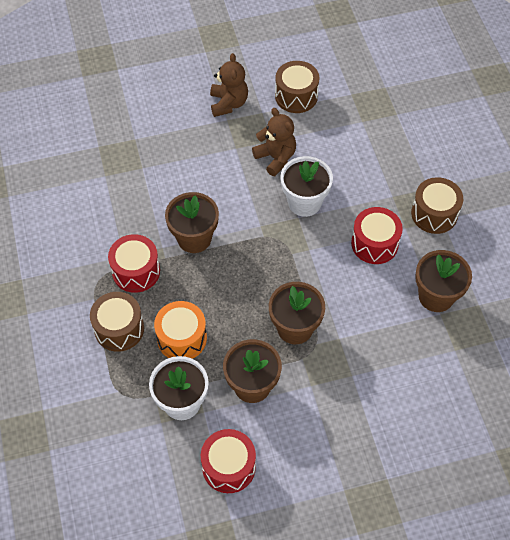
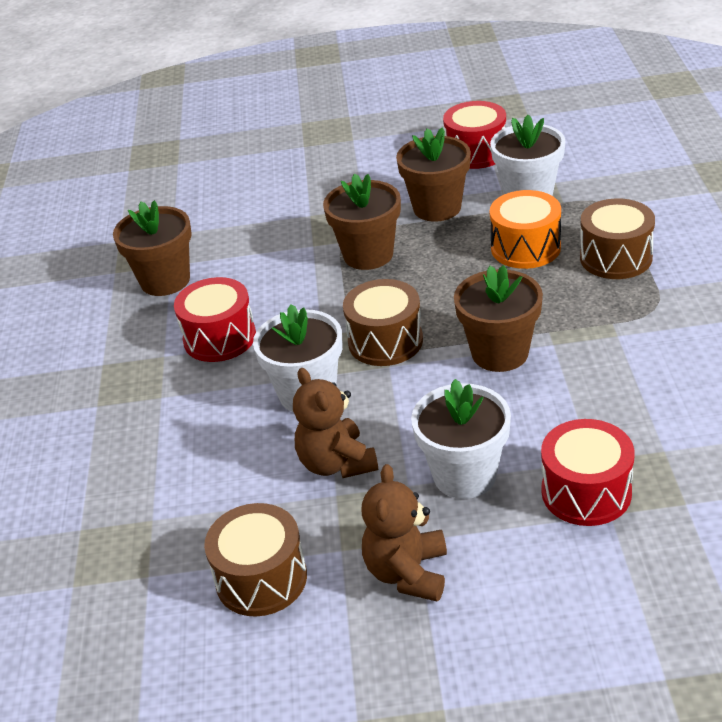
camera: 165 degrees left, 20 degrees down
red drum [108,234,160,293] -> red drum moved to [541,419,634,526]
brown drum [411,177,463,234] -> brown drum moved to [343,279,423,366]
none -> white flower pot [411,379,511,499]

